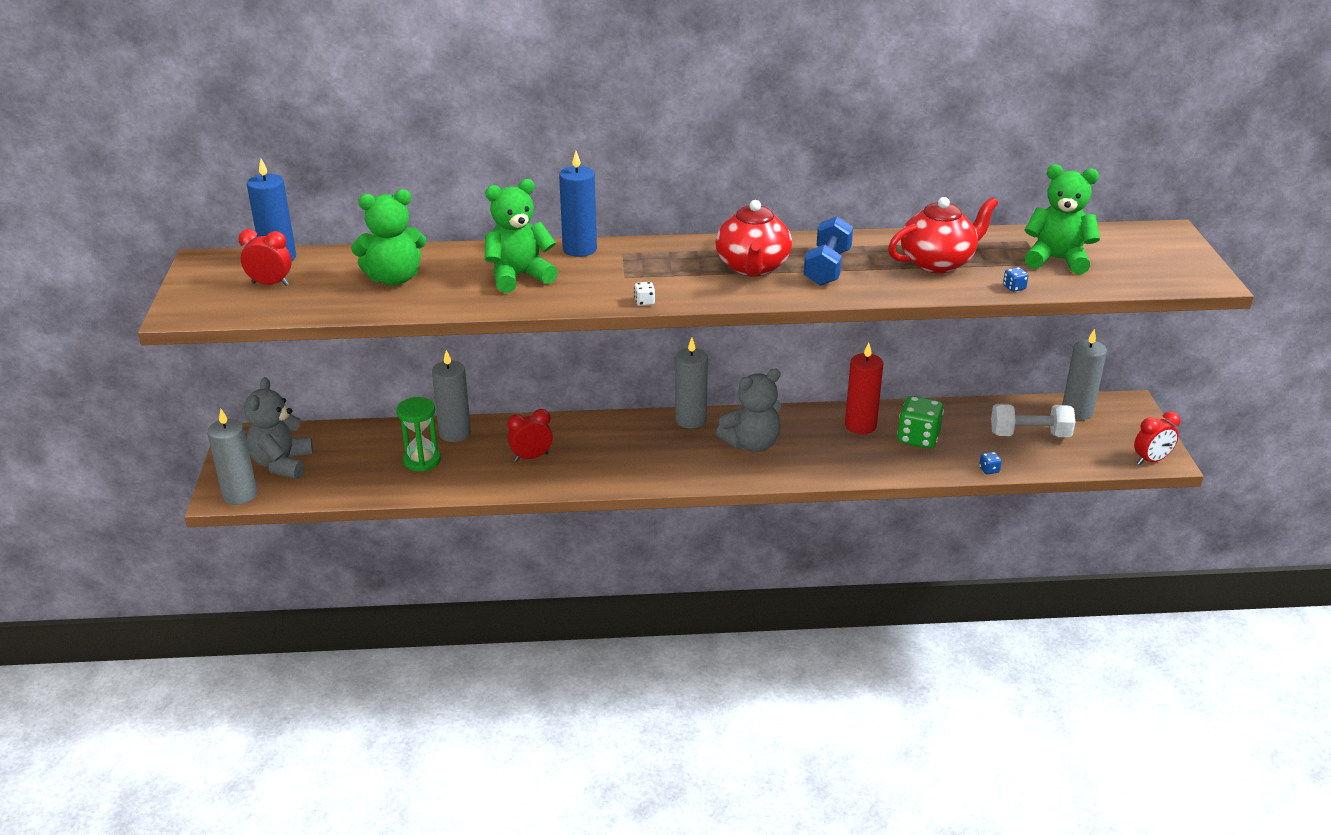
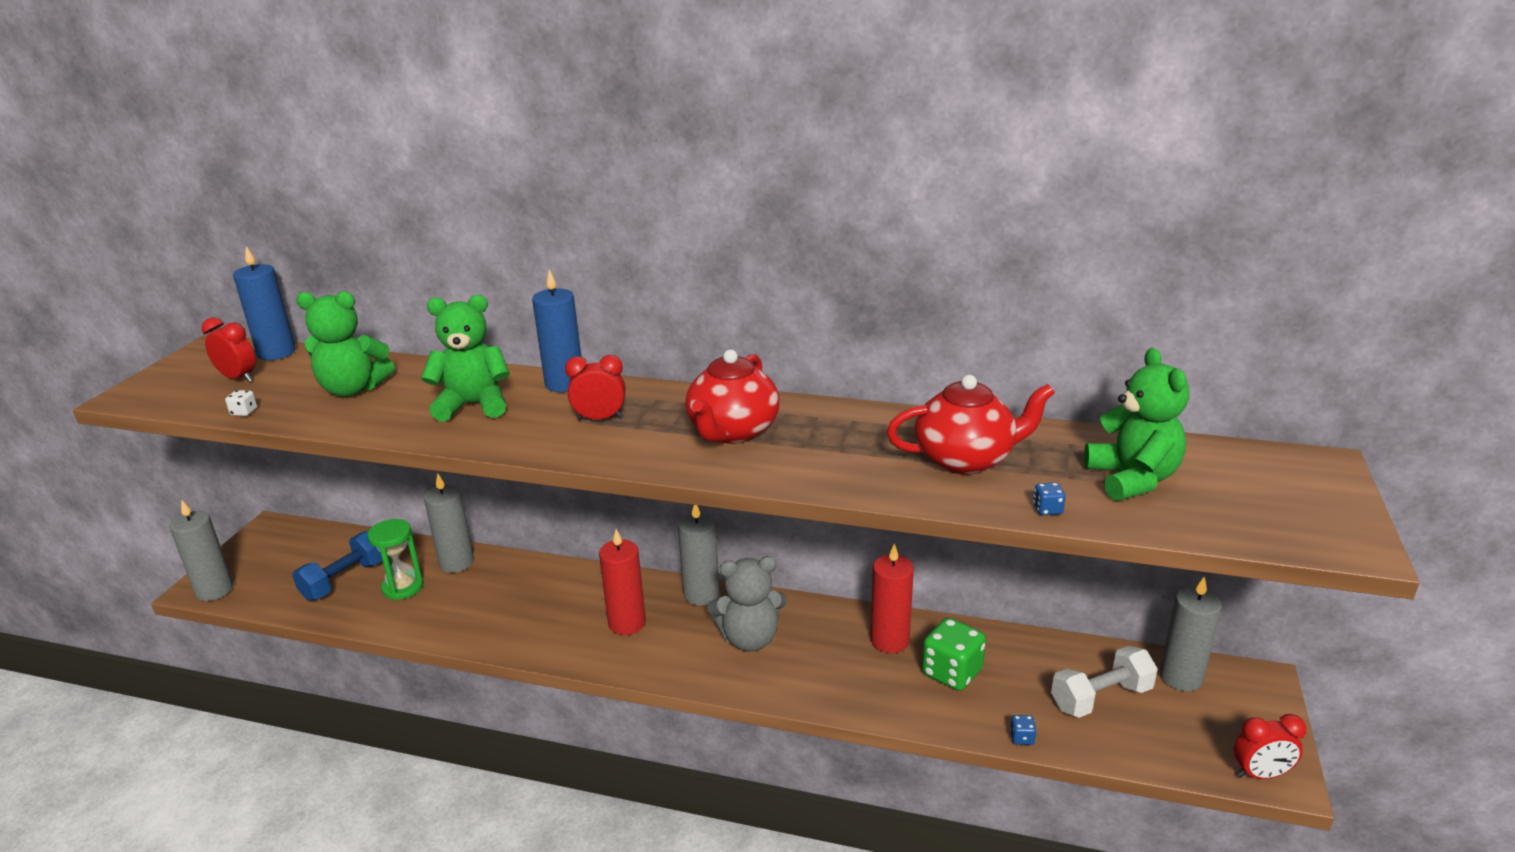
camera: 20 degrees right, 5 degrees down
grey teddy bear [244,377,313,479] -> none
red clock [507,409,553,461] -> red clock moved to [565,355,625,421]
white dice [634,282,655,306] -> white dice moved to [225,390,257,416]
blue dumbbell [804,216,853,286] -> blue dumbbell moved to [292,530,383,601]
white dumbbell [991,404,1075,437] -> white dumbbell turned 45 degrees counterclockwise [1051,646,1158,718]
green teddy bear [1024,164,1100,274] -> green teddy bear turned 45 degrees clockwise [1084,348,1189,501]
none -> red candle [599,529,646,635]

